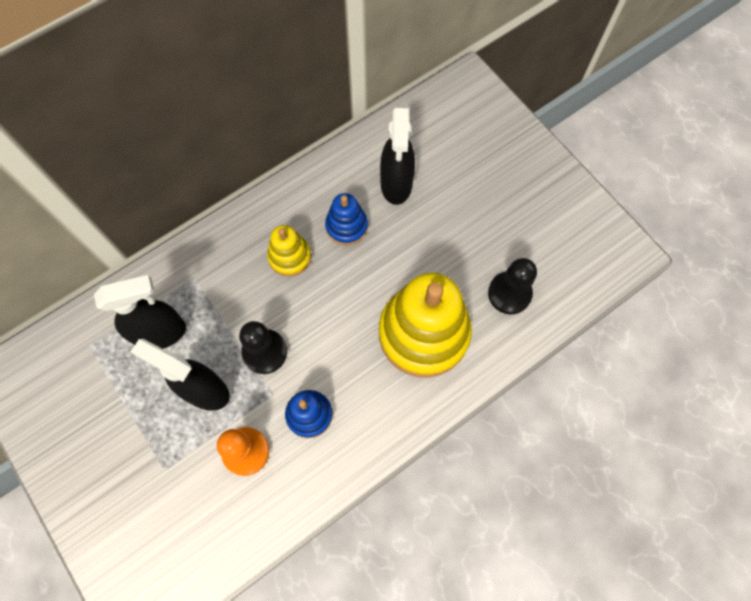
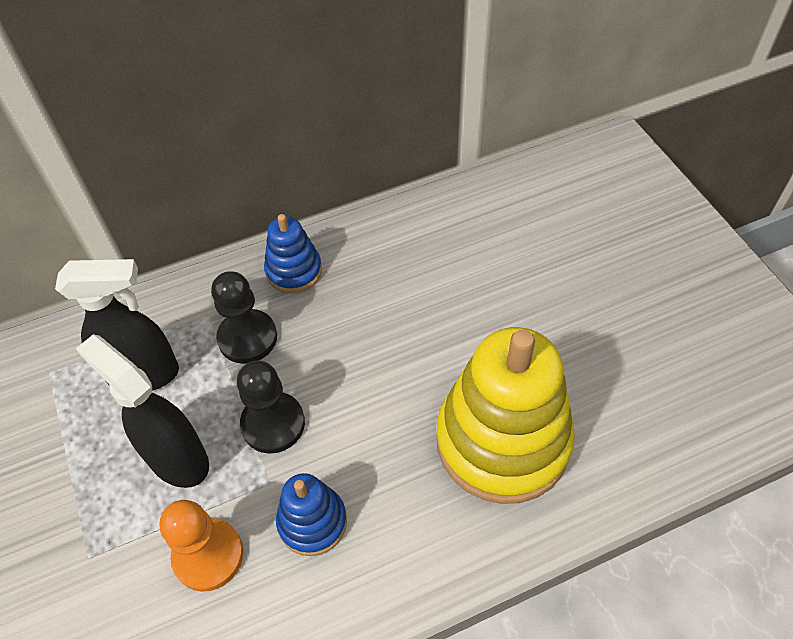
camera: 15 degrees right, 15 degrees down
yellow stacking toy [267,225,311,277] -> none
blue stacking toy [325,193,368,246] -> blue stacking toy moved to [264,214,322,293]
black spray bottle [380,105,415,205] -> none
black pawn [488,258,537,314] -> black pawn moved to [211,271,277,364]

